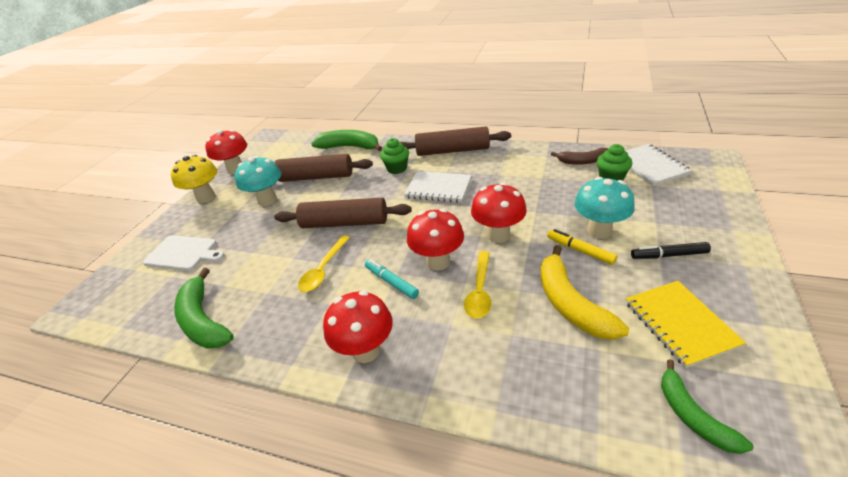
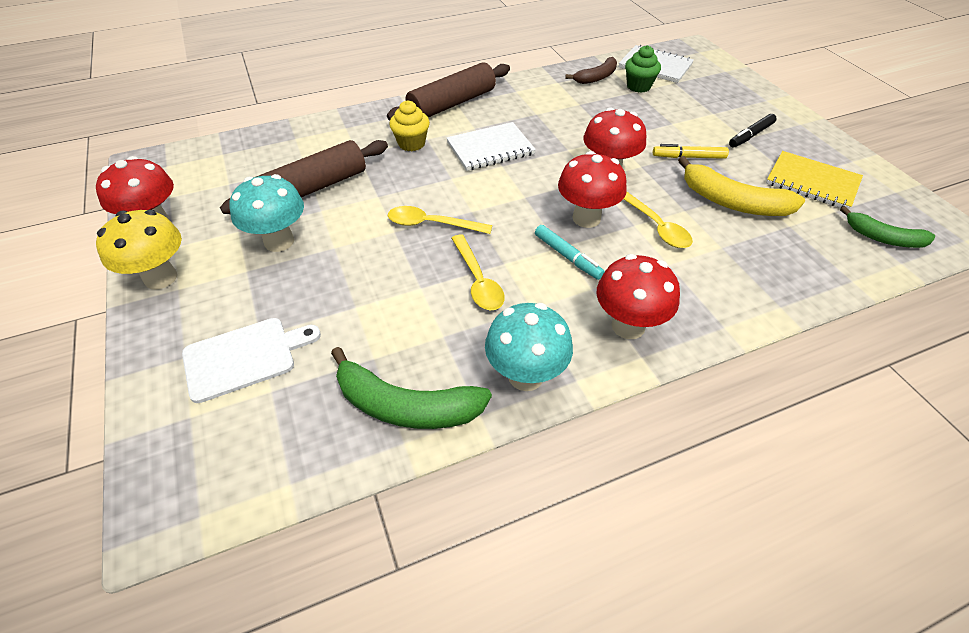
camera: 45 degrees left, 10 degrees up
brown rolling pin [274,198,412,228] -> yellow spoon [388,206,492,234]
green banana [311,130,382,151] -> none
turquoise marker [365,259,419,299] -> turquoise marker turned 135 degrees counterclockwise [535,225,605,280]
green cupcake [380,138,409,174] -> yellow cupcake [389,100,430,151]
turquoise mushroom [574,177,635,239] -> turquoise mushroom moved to [485,303,573,391]

